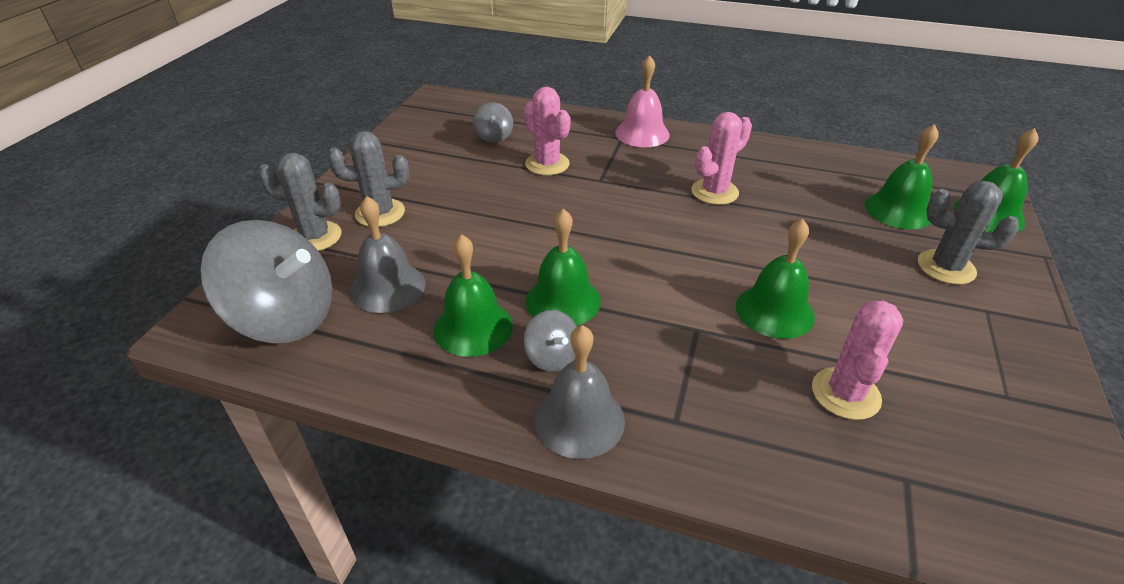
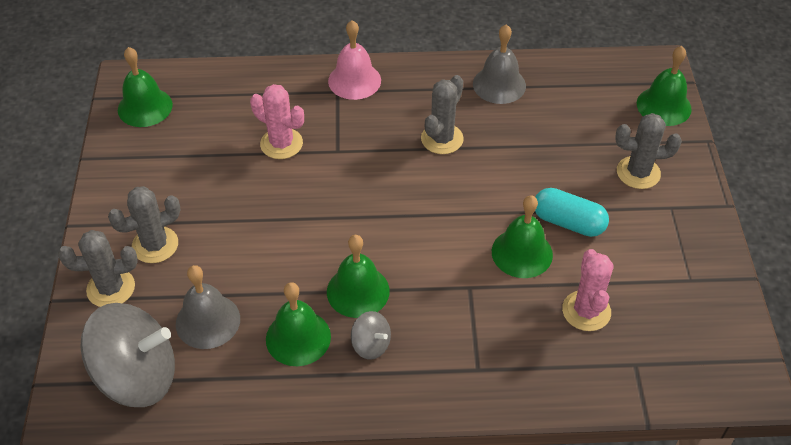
camera: 20 degrees left, 10 degrees up
grey spinning top [473,102,513,143] -> none
grey bell [535,325,625,459] -> grey bell moved to [473,24,526,104]
pink cactus [691,112,752,205] -> grey cactus [421,75,464,154]
green bell [865,124,939,229] -> green bell moved to [118,47,173,127]
none -> turquoise capsule [535,188,609,237]

